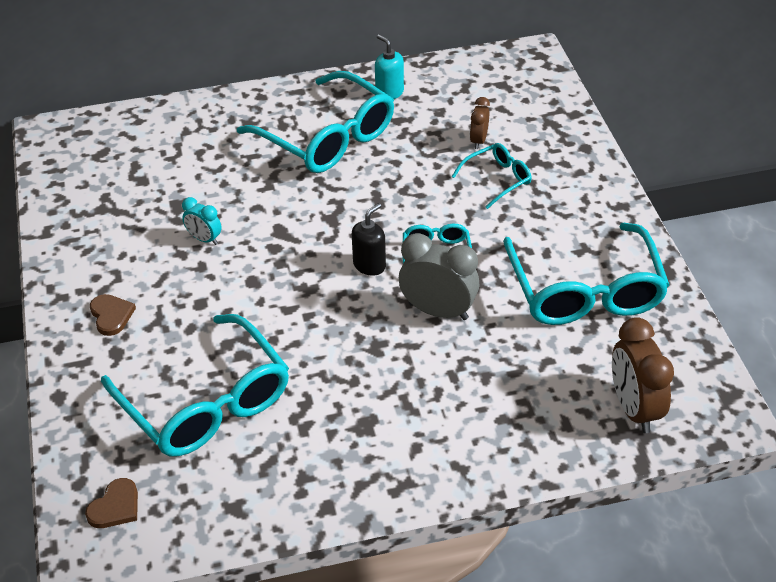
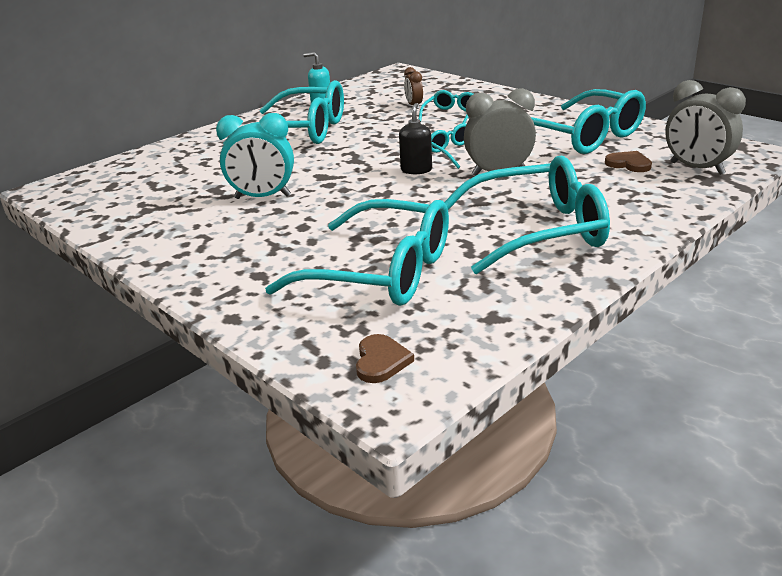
camera: 30 degrees left, 15 degrees down
brown heart [90,294,136,336] -> brown heart moved to [605,151,652,172]
turquoise clock [182,197,222,245] -> turquoise clock [216,113,294,199], size x1.84
brown clock [612,317,674,433] -> grey clock [665,80,746,175]
none -> turquoise glasses [444,156,610,274]

